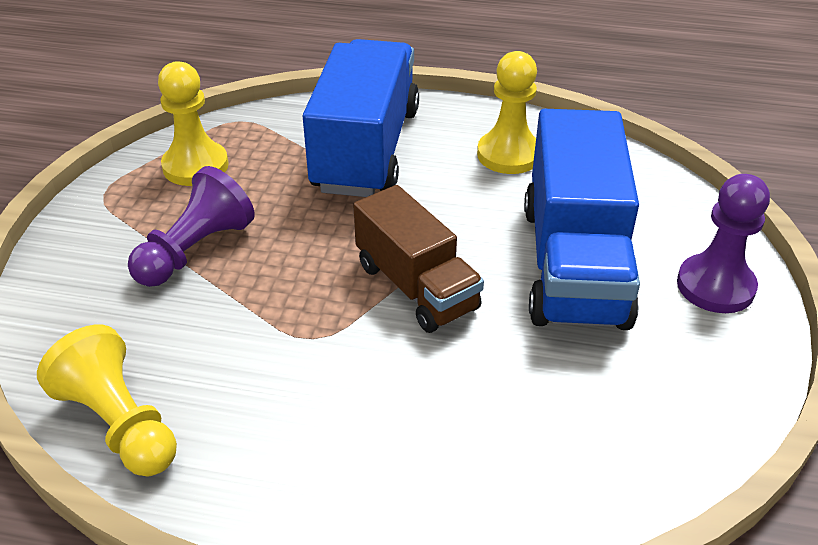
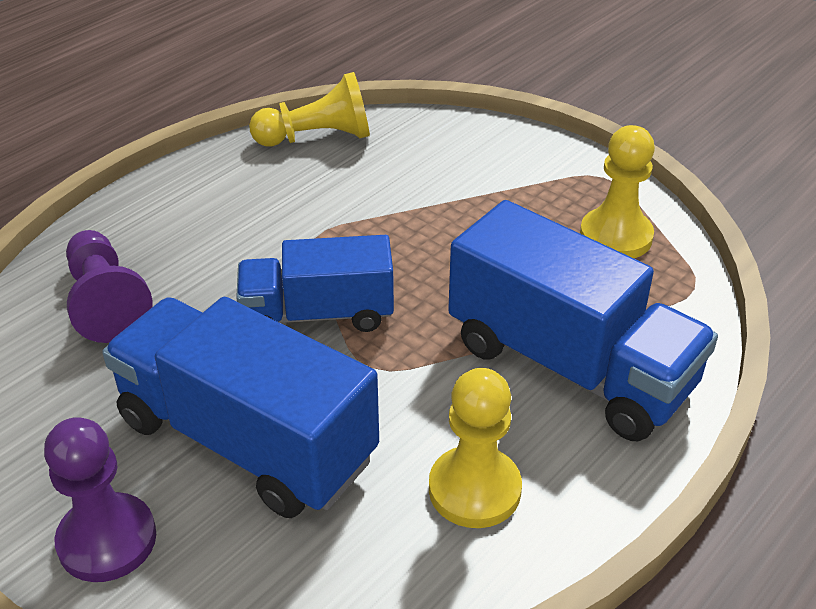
camera: 120 degrees right, 0 degrees up
purple pawn [128,166,255,287] -> purple pawn moved to [66,230,153,343]
brown truck [353,185,484,333] -> blue truck [236,235,394,332]

